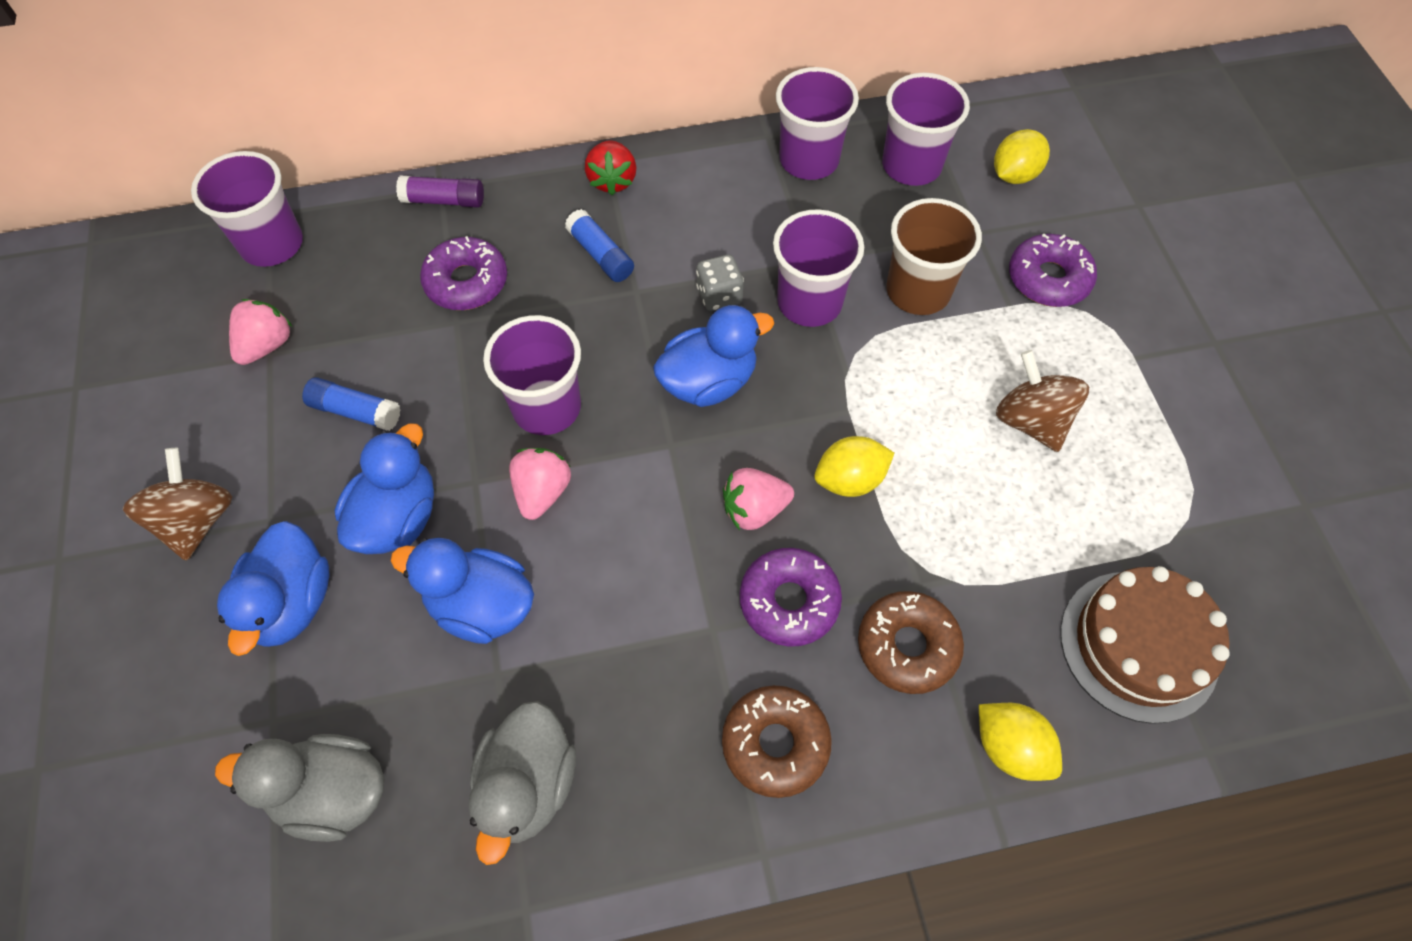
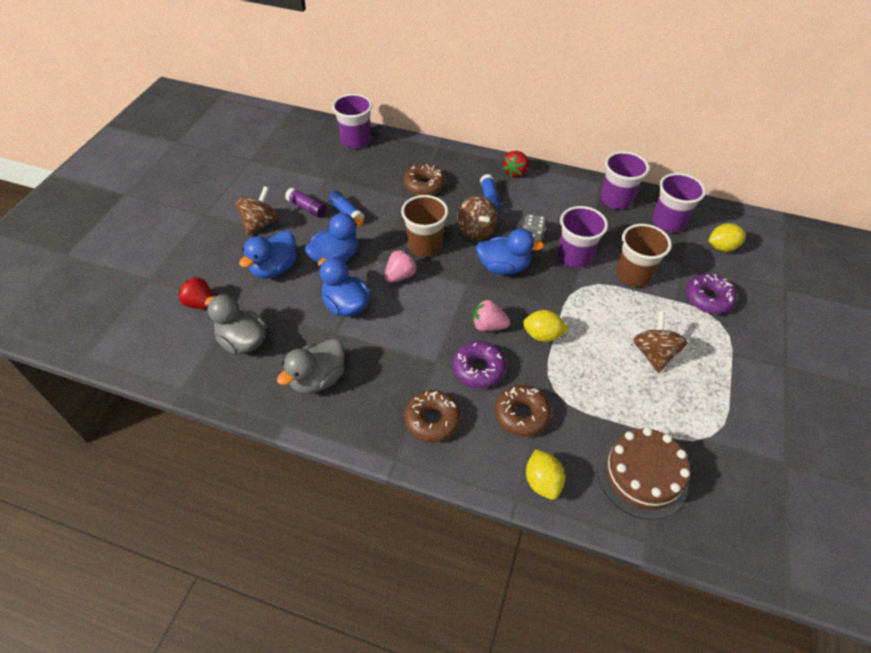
camera: 30 degrees right, 10 degrees down
pink strawberry [229,299,292,365] -> none
purple glue stick [396,175,484,208] -> purple glue stick moved to [285,188,326,217]
purple donut [420,236,507,310] -> brown donut [403,164,445,195]
purple cup [483,315,581,435] -> brown cup [401,195,448,257]
none -> red strawberry [178,276,214,309]
none -> brown spinning top [457,196,497,240]

